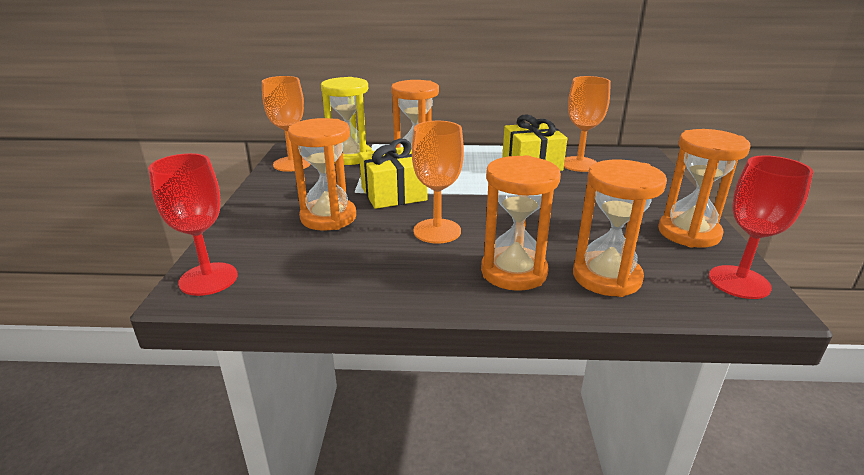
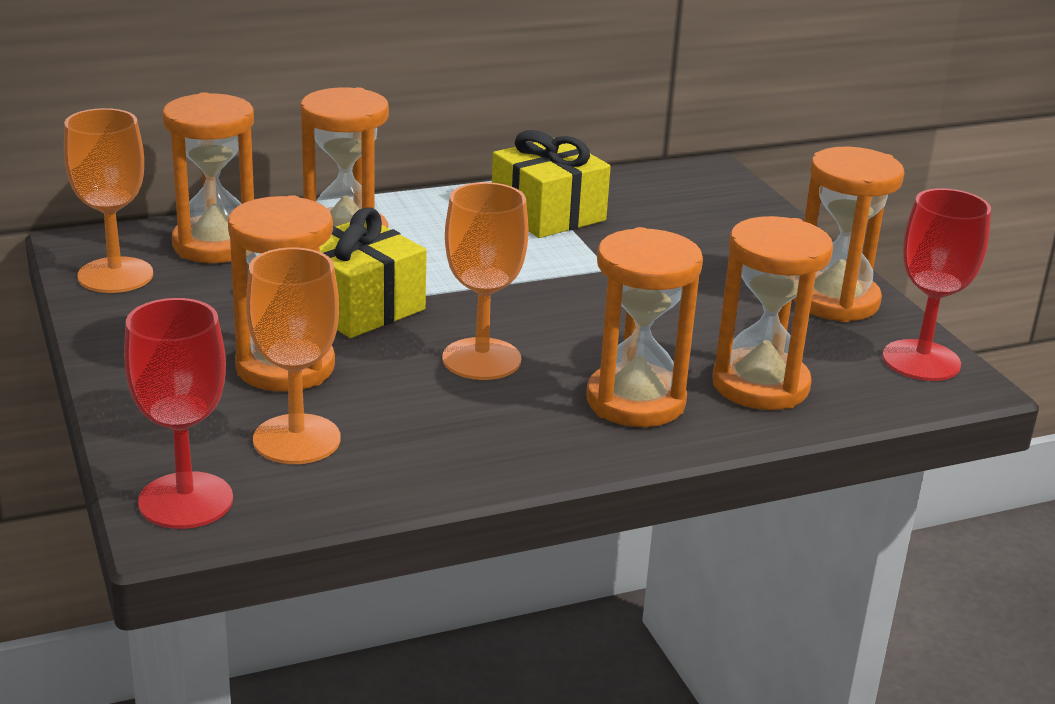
camera: 25 degrees left, 0 degrees up
yellow hourglass [321,77,372,165] -> orange hourglass [163,92,254,263]
orange goblet [564,76,611,172] -> orange goblet moved to [246,247,341,464]

